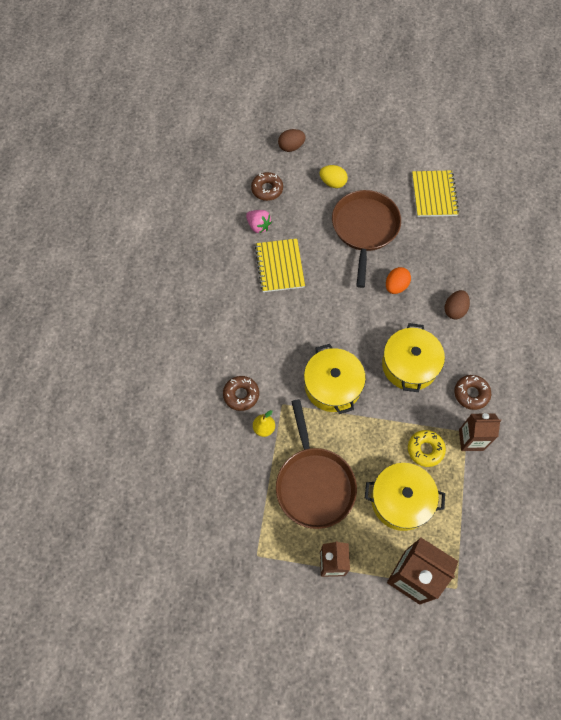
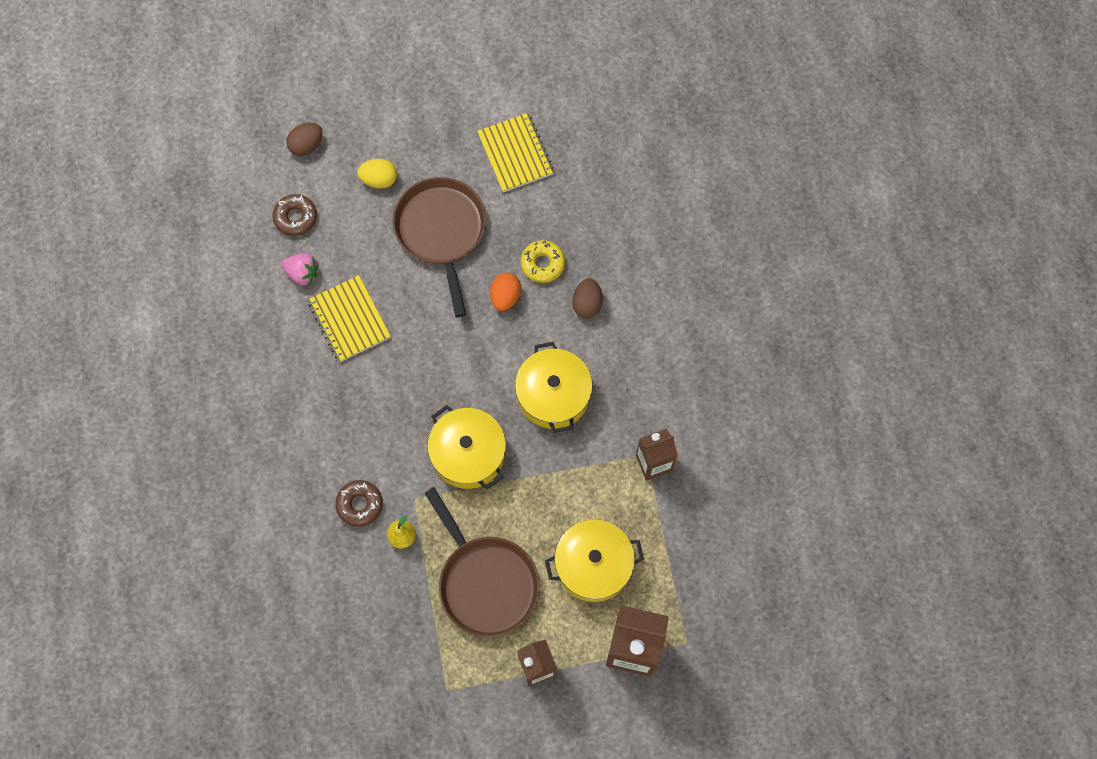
camera: 20 degrees left, 5 degrees up
yellow donut [408,430,446,467] -> yellow donut moved to [521,240,565,283]
brown donut [454,375,491,410] -> none

